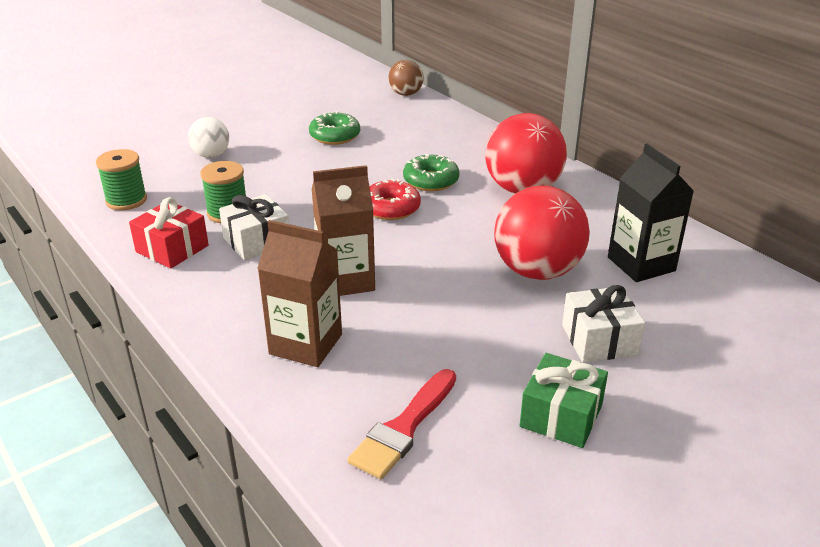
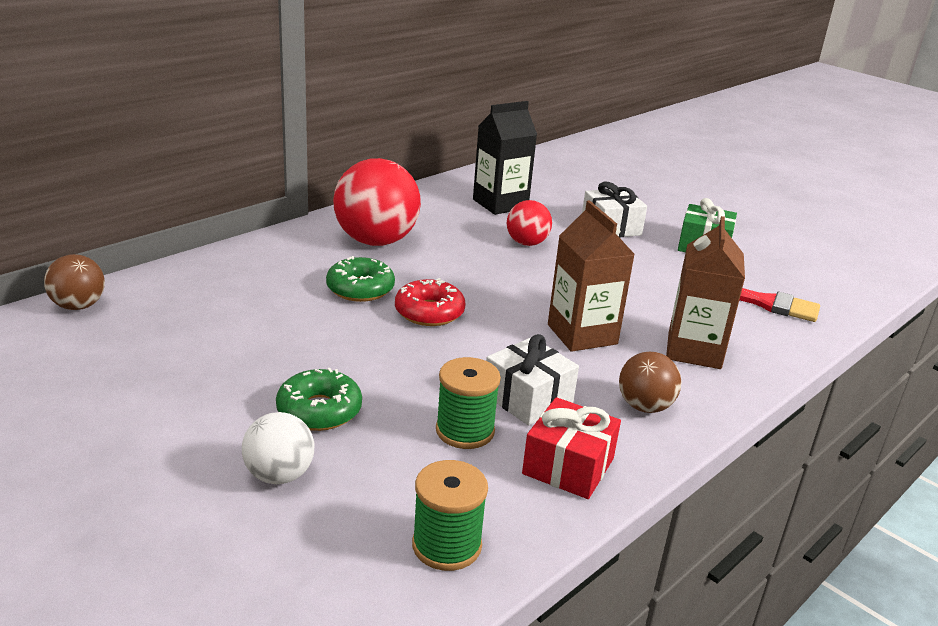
camera: 100 degrees left, 5 degrees down
green donut [309,111,360,145] -> green donut moved to [276,368,362,431]
red ball [494,186,590,280] -> red ball [507,200,552,246], size x0.54
none -> brown ball [619,352,681,413]

